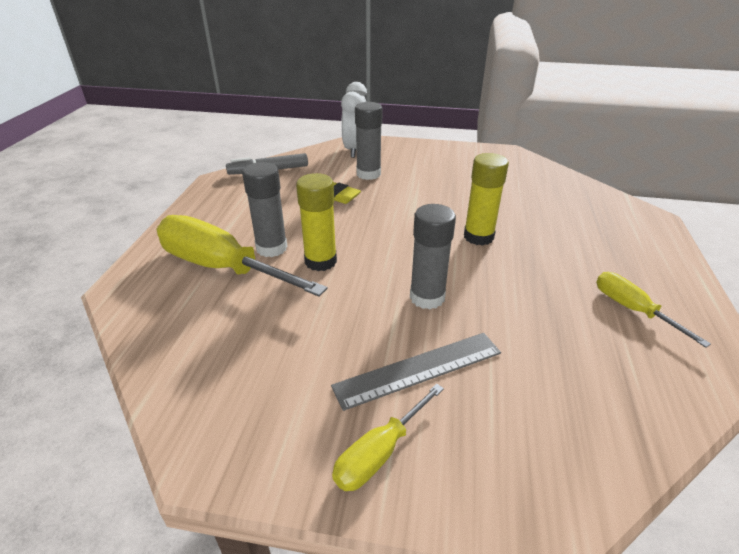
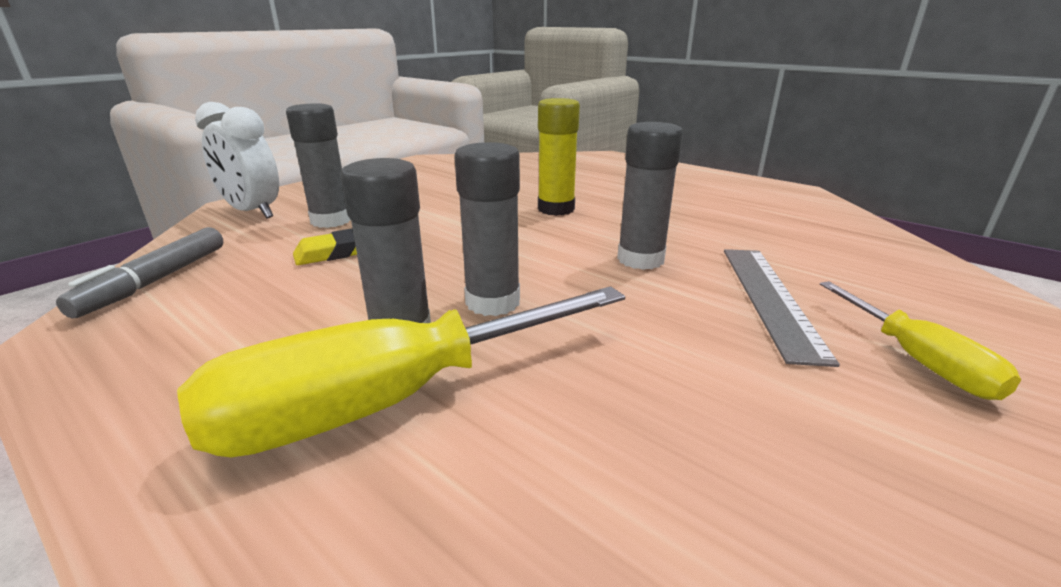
camera: 60 degrees left, 10 degrees down
yellow glue stick [296,173,337,271] -> grey glue stick [454,142,520,316]
yellow screwdriver [596,272,711,348] -> none

